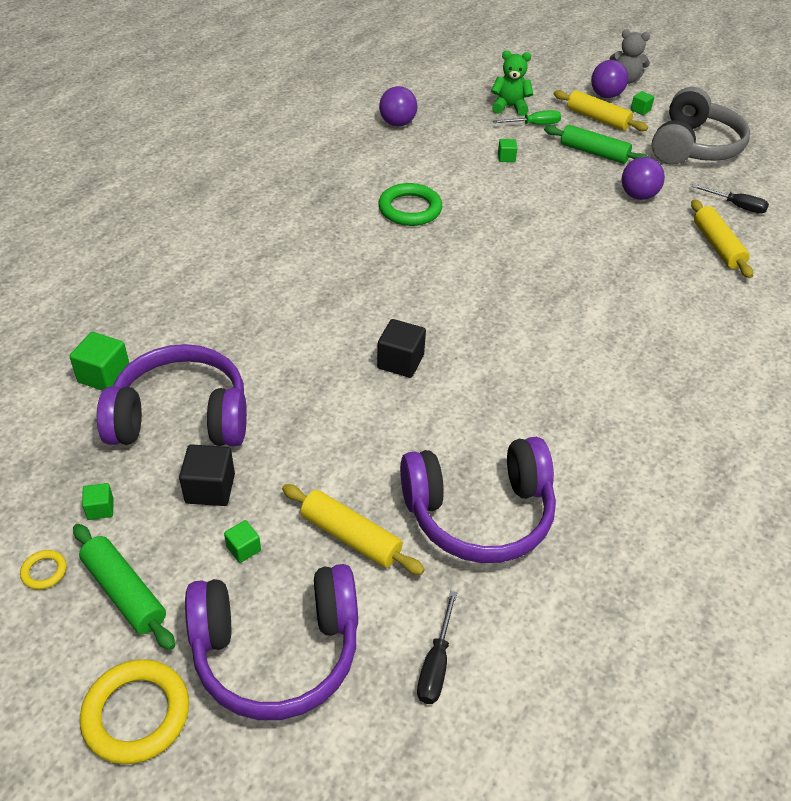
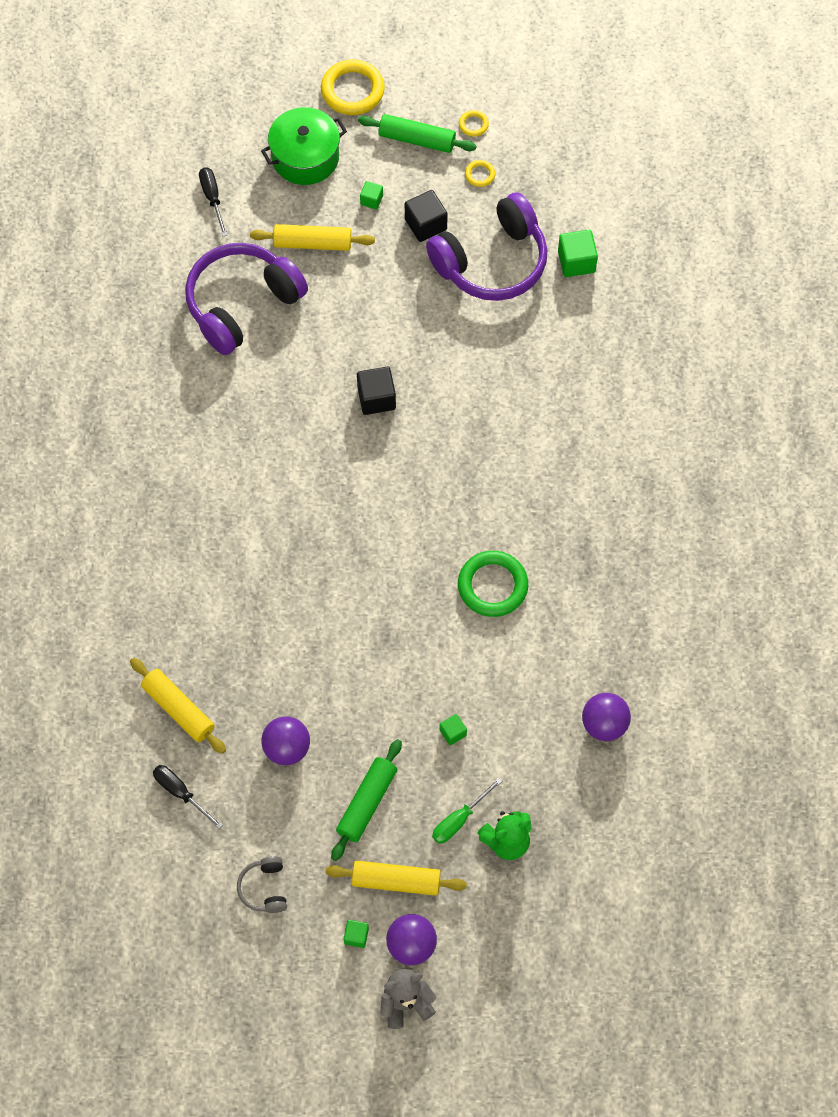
camera: 150 degrees right, 20 degrees up
green cube [82,483,114,520] -> yellow ring [465,160,495,187]
purple headphones [185,564,358,720] -> green pot [261,107,347,185]
green rolling pin [544,125,648,164] -> green rolling pin turned 60 degrees counterclockwise [331,739,402,861]
grey headphones [651,87,750,165] -> grey headphones [237,856,287,913], size x0.43
black screwdriver [691,184,769,214] -> black screwdriver turned 45 degrees clockwise [153,765,223,829]

